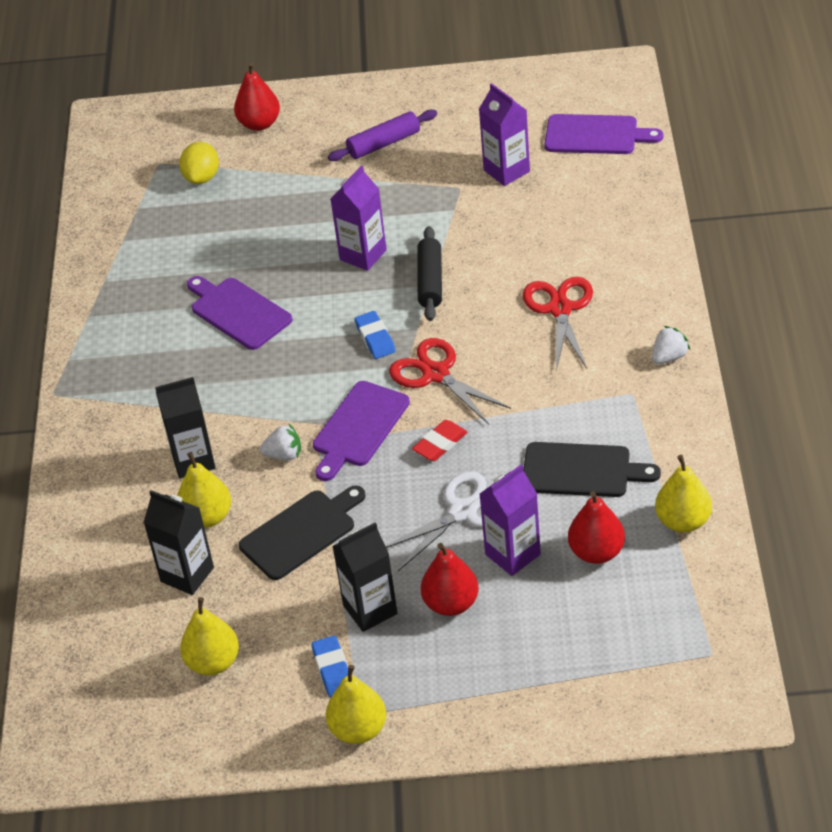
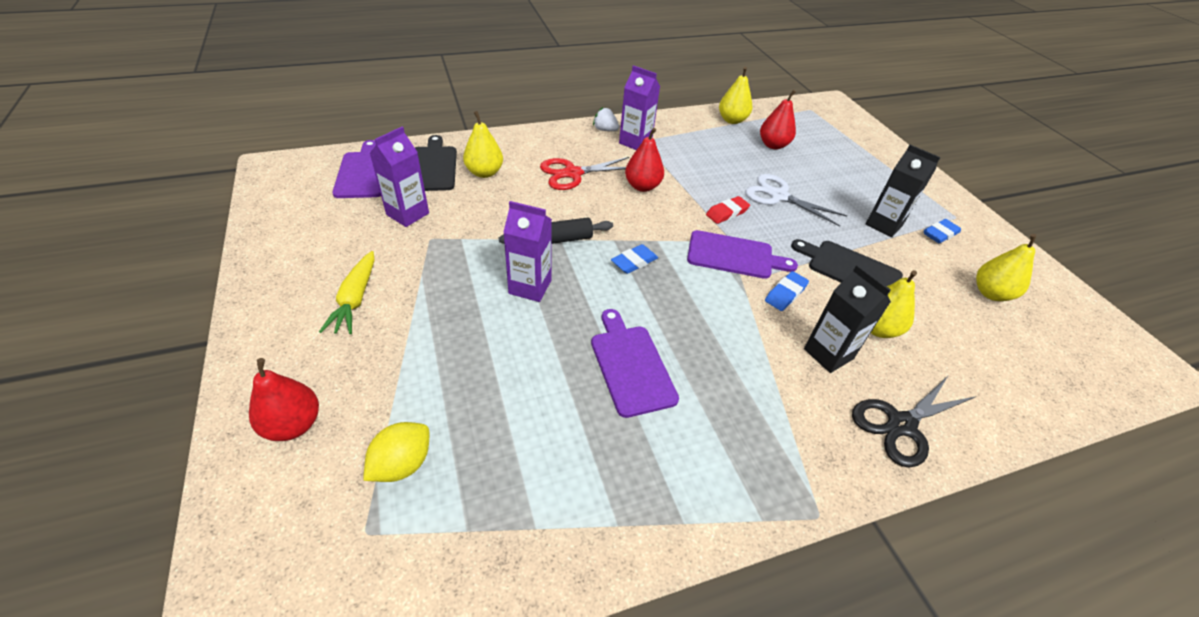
camera: 115 degrees left, 0 degrees up
black carton [143,490,214,595] -> none
yellow lemon [179,142,219,184] -> yellow lemon turned 45 degrees counterclockwise [363,422,429,482]
purple cutting board [187,276,292,350] -> purple cutting board turned 135 degrees clockwise [591,309,679,418]
white strawberry [260,424,301,460] -> blue eraser [765,271,809,311]
yellow pear [326,665,386,744] -> yellow pear moved to [463,111,503,178]
purple rolling pin [328,109,437,161] -> yellow carrot [319,251,374,334]
red scissors [389,338,511,424] -> none
red eraser [412,420,467,461] -> red eraser turned 60 degrees counterclockwise [706,196,750,224]
red pear [421,543,478,616] -> red pear moved to [625,128,664,192]
purple carton [480,464,541,576] -> purple carton moved to [619,65,660,150]
black cutting board [523,442,661,497] -> black cutting board moved to [415,135,457,191]
none -> black scissors [852,375,977,468]

